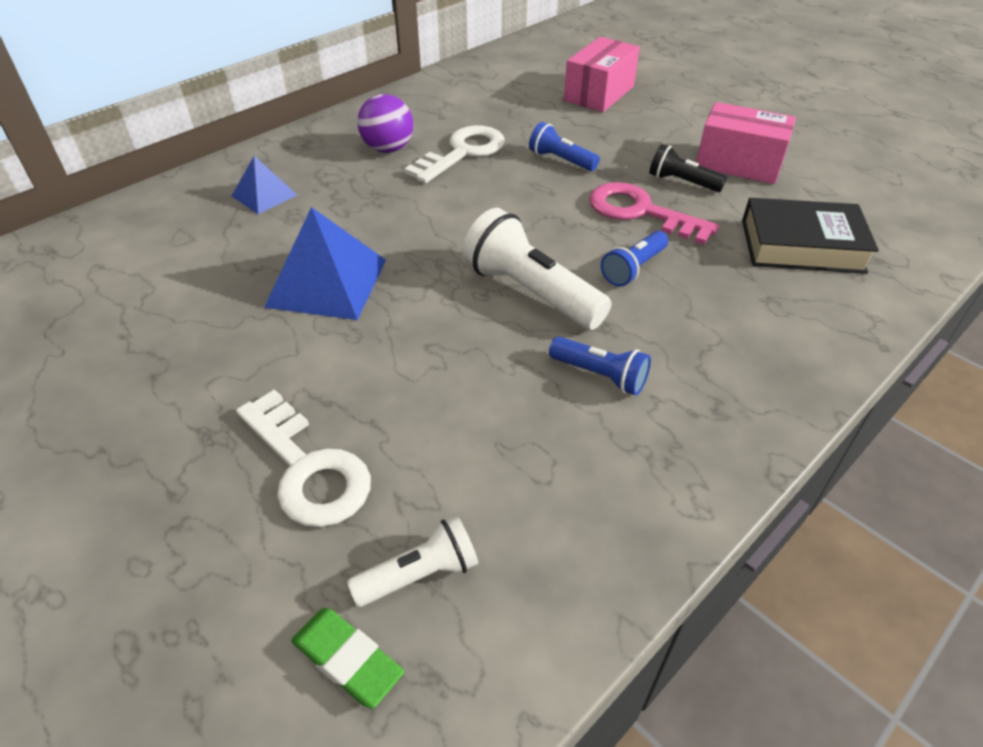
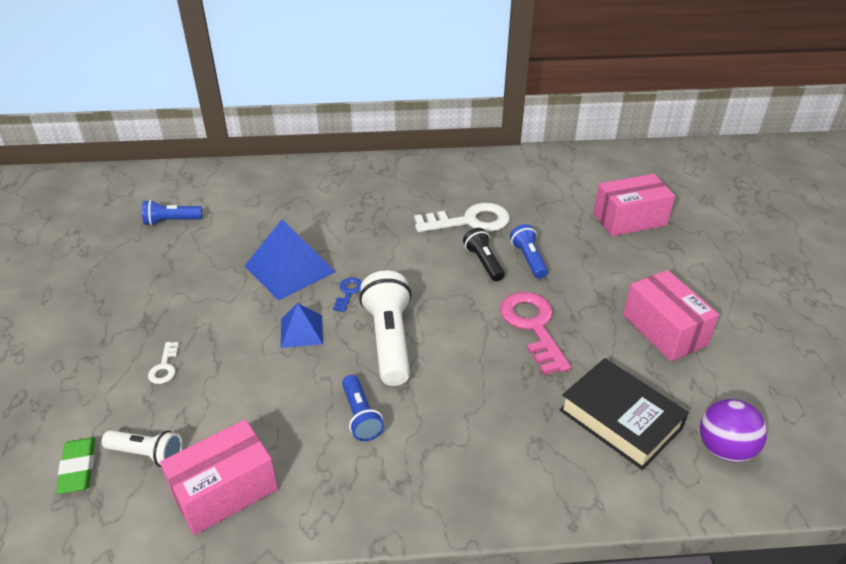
camera: 40 degrees right, 5 degrees down
blue pyramid [232,156,297,214] -> blue pyramid moved to [281,303,323,348]
white key [236,389,371,527] -> white key [148,342,179,384], size x0.47
purple ball [357,94,413,153] -> purple ball moved to [700,399,767,463]
blue flashlight [601,231,668,287] -> blue flashlight moved to [142,200,202,226]
black flashlight [649,144,727,192] -> black flashlight moved to [463,228,505,282]
none -> pink box [160,419,278,535]
none -> blue key [333,277,362,312]

